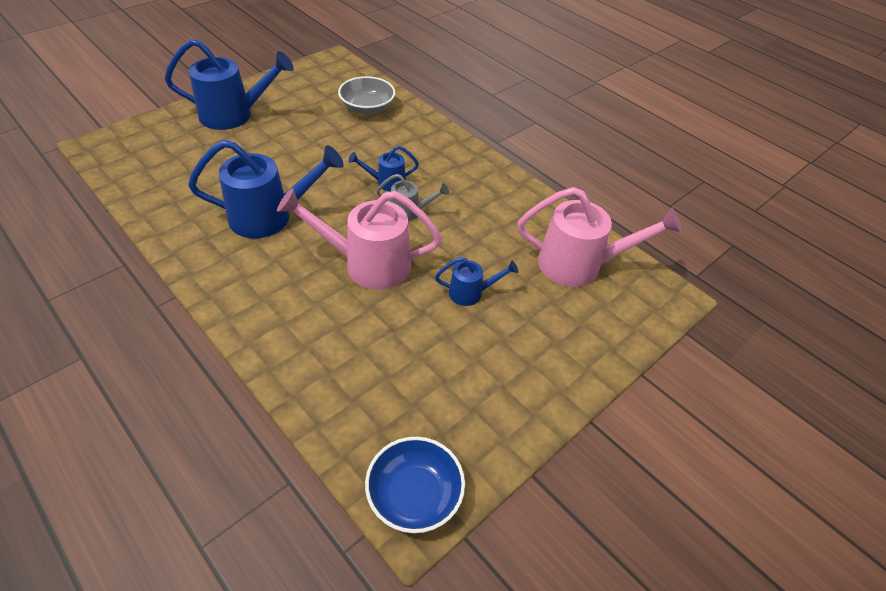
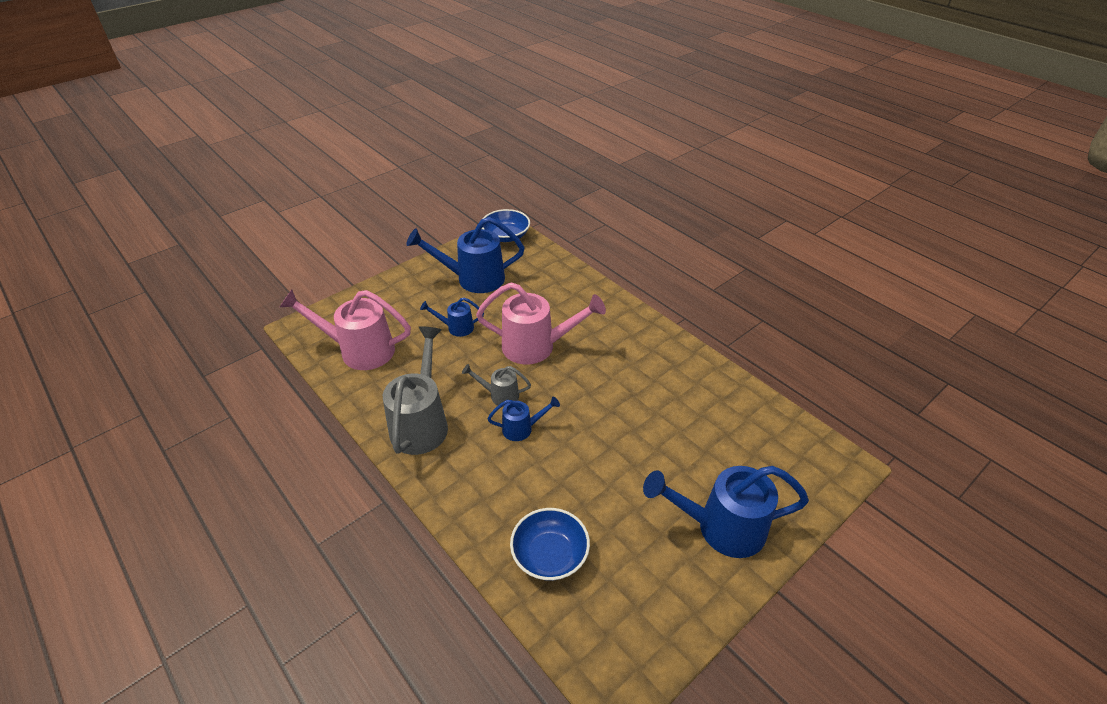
camera: 175 degrees left, 5 degrees down
blue watering can [188,140,344,238] -> blue watering can moved to [406,217,524,293]
grey bowl [338,76,395,114] -> blue bowl [510,508,590,581]
none -> grey watering can [383,326,448,455]

